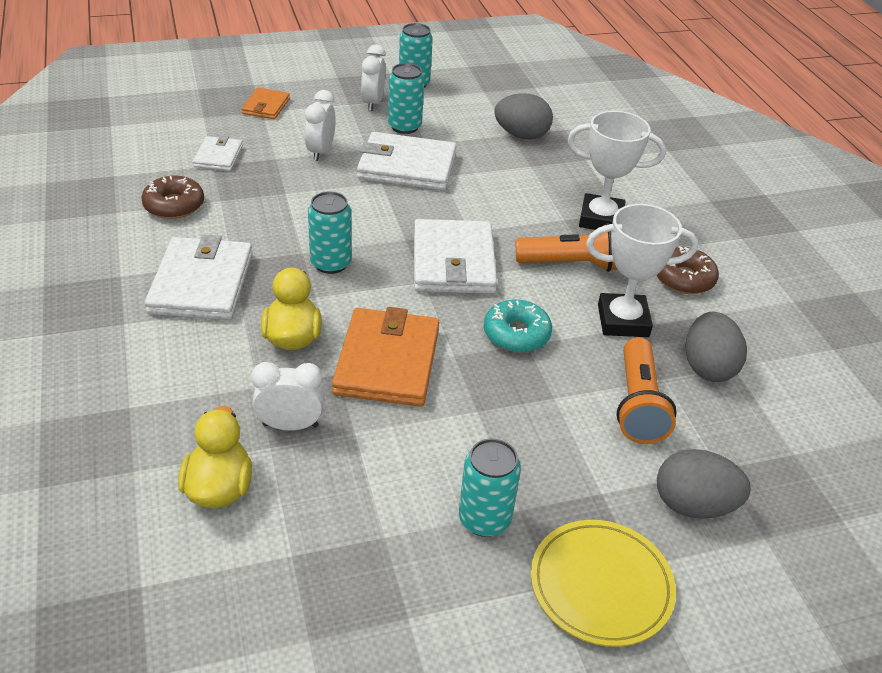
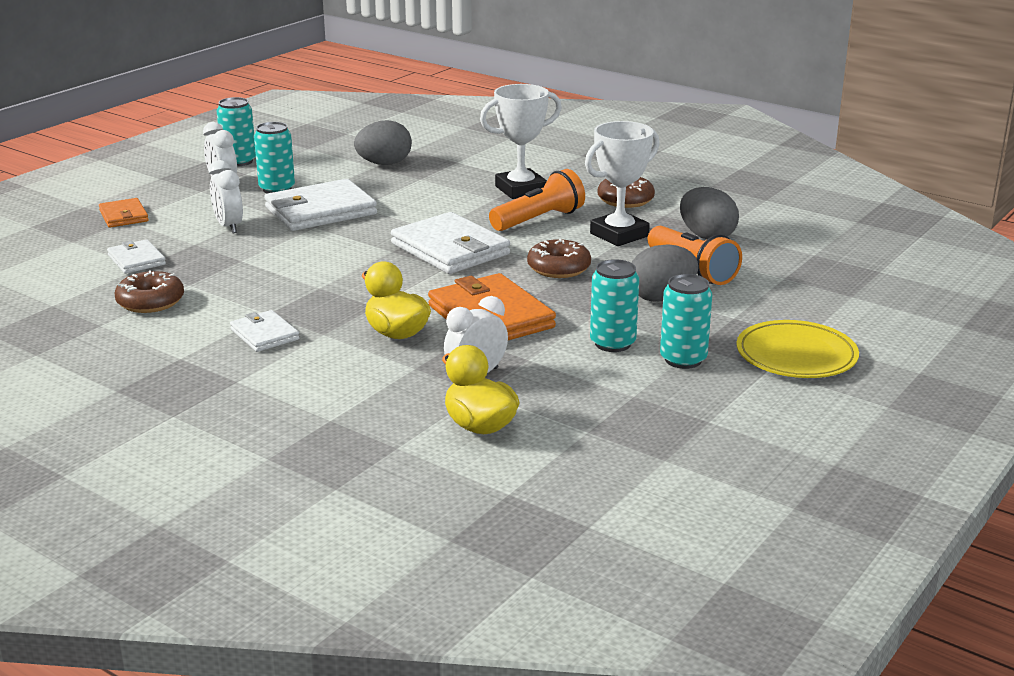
camera: 35 degrees left, 15 degrees down
white wallet [145,235,253,320] -> white wallet [230,310,299,352], size x0.54
turquoise can [308,191,352,274] -> turquoise can moved to [590,259,639,352]
turquoise donut [484,300,552,352] -> brown donut [527,239,591,278]
grey egg [657,449,751,518] -> grey egg moved to [632,244,698,302]

